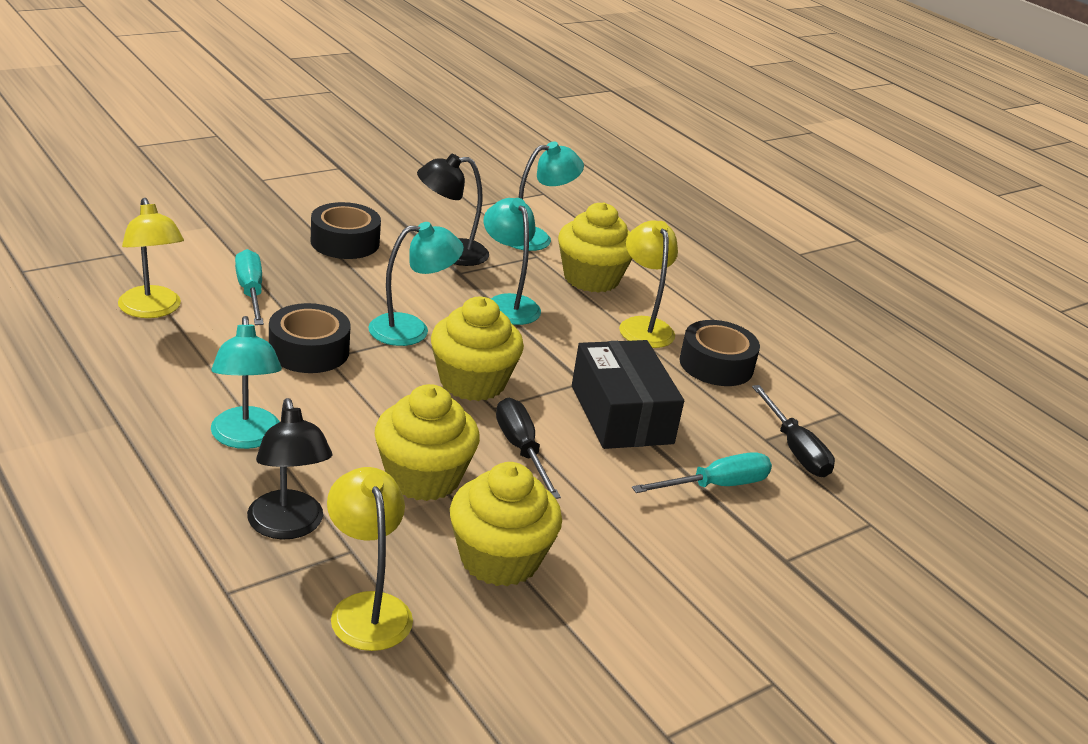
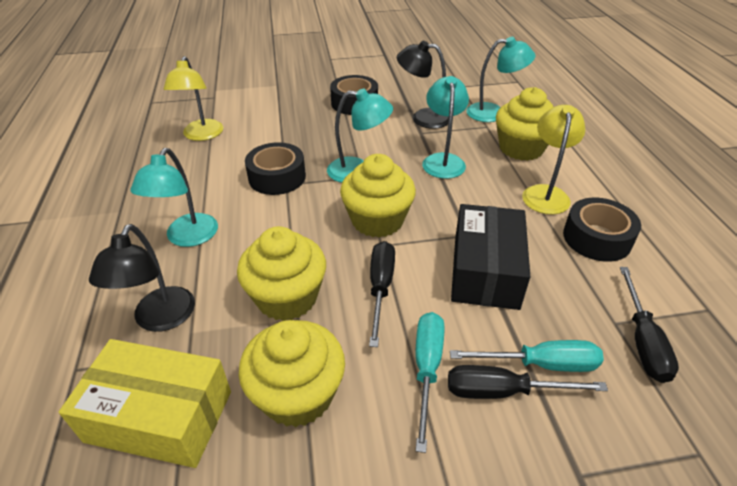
camera: 30 degrees right, 10 degrees up
turquoise screwdriver [235,249,264,325] -> turquoise screwdriver moved to [416,312,444,453]
yellow lamp [327,467,413,651] -> yellow box [59,339,231,468]
none -> black screwdriver [448,365,608,399]

